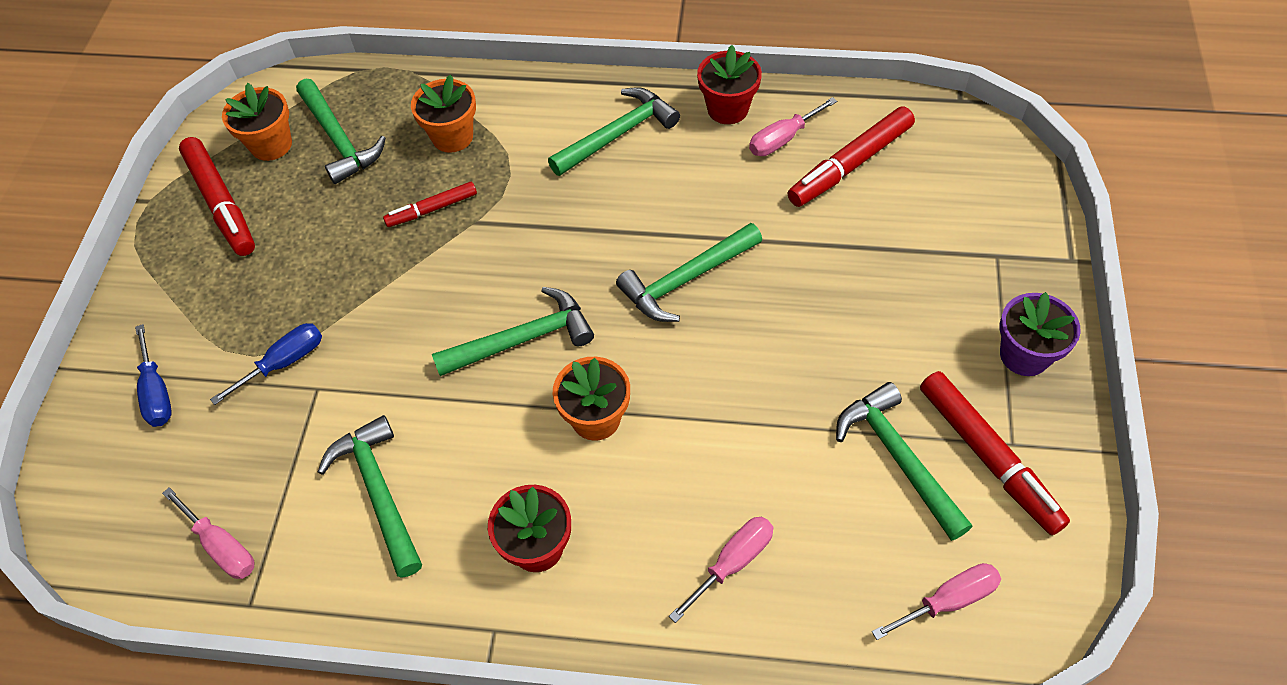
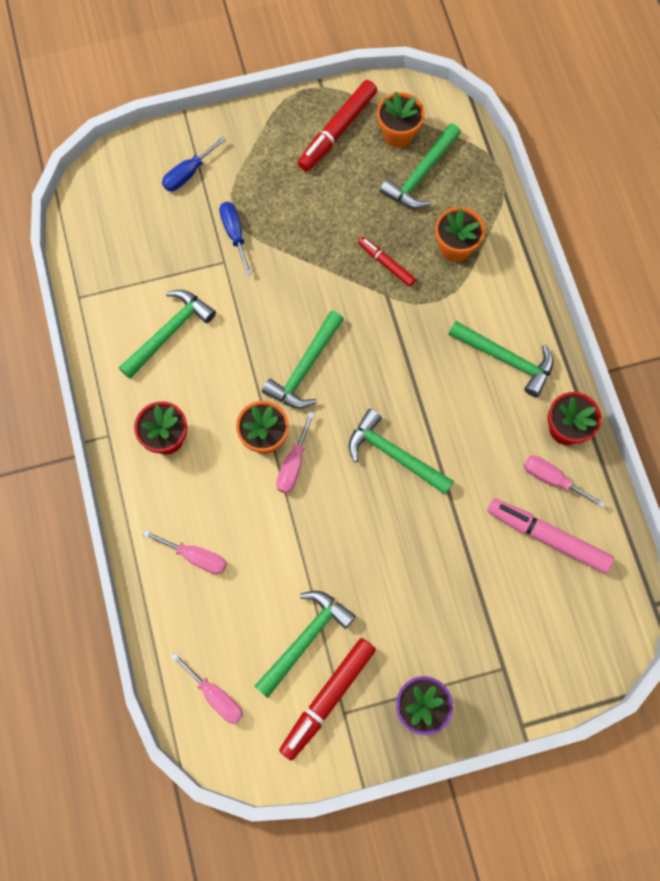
camera: 65 degrees right, 15 degrees up
pink screwdriver [162,487,255,579] -> pink screwdriver moved to [276,411,315,494]
blue screwdriver [210,323,322,405] -> blue screwdriver turned 135 degrees counterclockwise [219,202,252,275]
green hammer [432,287,594,376] -> green hammer turned 75 degrees clockwise [262,311,344,409]
red marker [788,106,915,207] -> pink marker [487,498,614,573]

